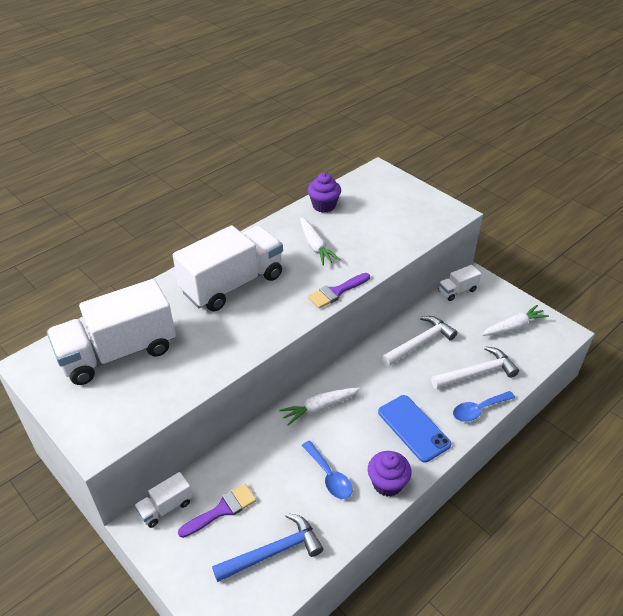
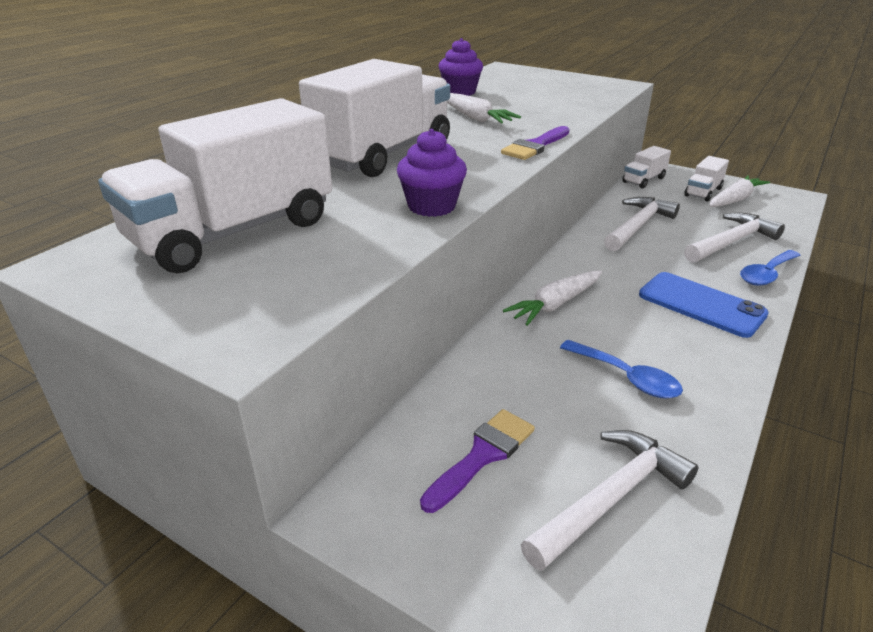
camera: 15 degrees left, 10 degrees down
white truck [134,472,193,528] -> white truck moved to [684,156,729,202]
blue hammer [212,513,323,582] -> white hammer [521,430,698,571]
purple cupcake [368,451,411,497] -> purple cupcake moved to [397,129,467,217]

